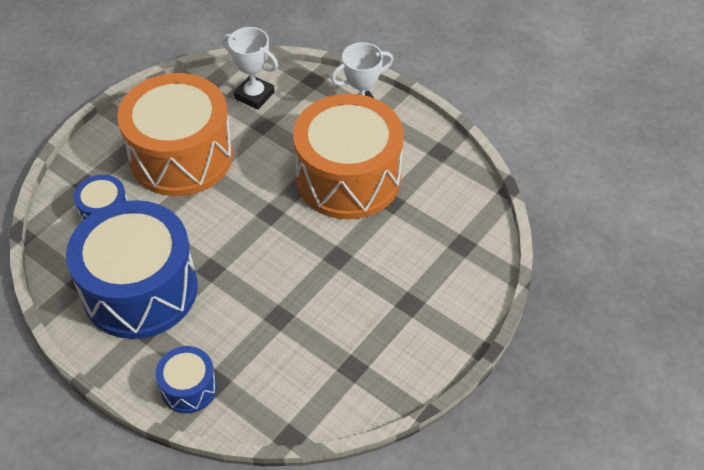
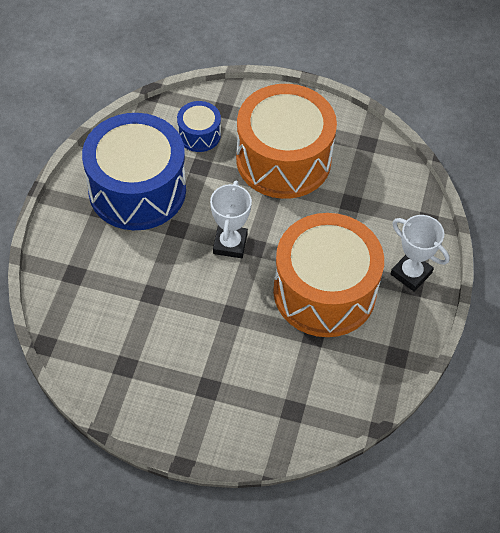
camera: 65 degrees right, 5 degrees up
blue drum [155,346,217,413] -> none
white trophy [222,27,278,110] -> white trophy moved to [210,181,252,258]

